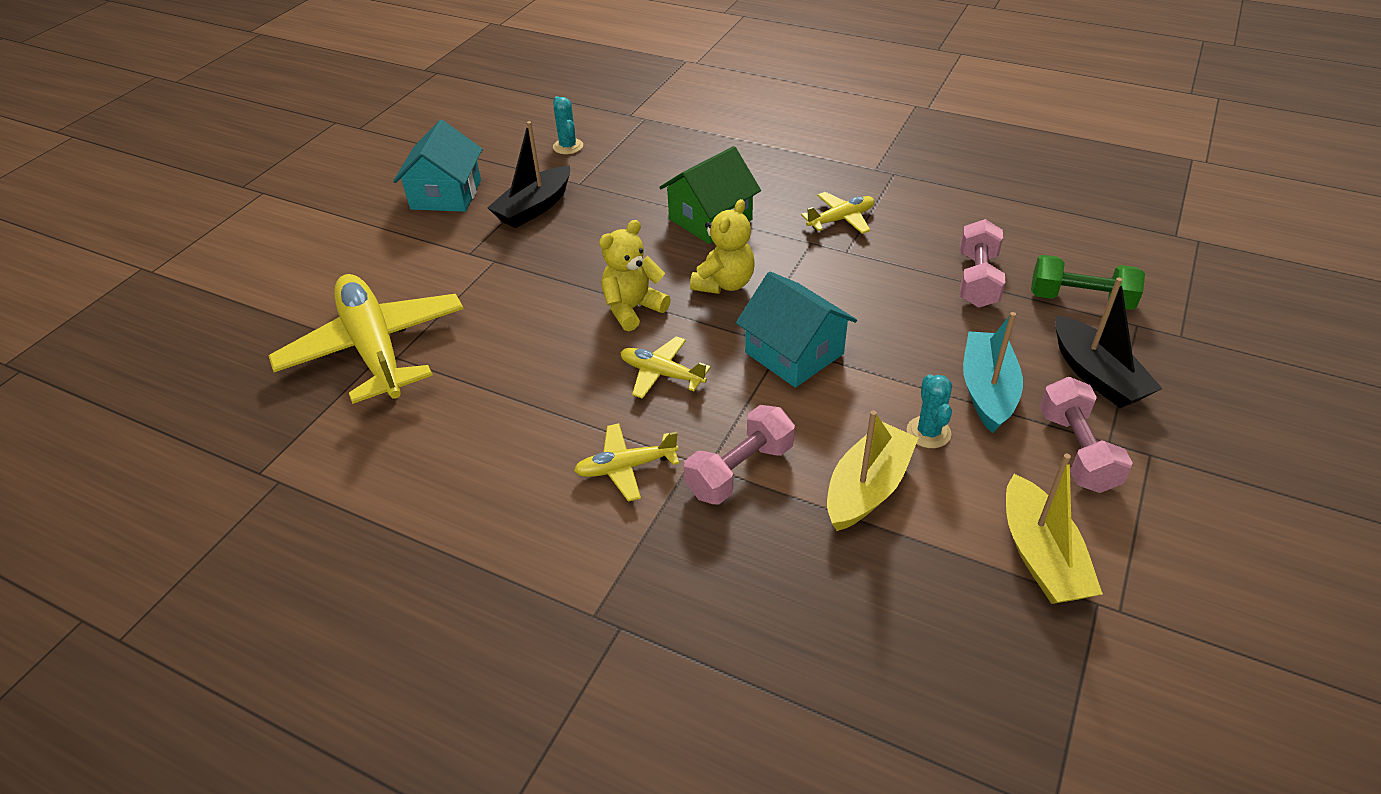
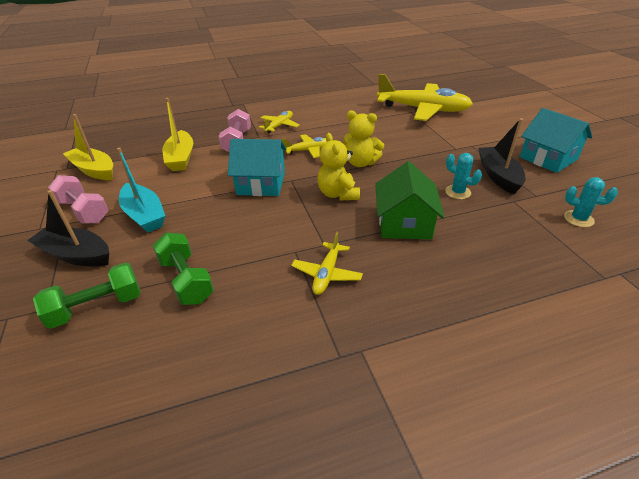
camera: 135 degrees right, 5 degrees down
yellow teddy bear [599,220,671,331] -> yellow teddy bear turned 105 degrees clockwise [343,110,384,167]
turquoise cactus [907,374,952,448] -> turquoise cactus moved to [445,153,482,199]
pink dumbbell [960,219,1005,308] -> green dumbbell [153,233,214,305]

